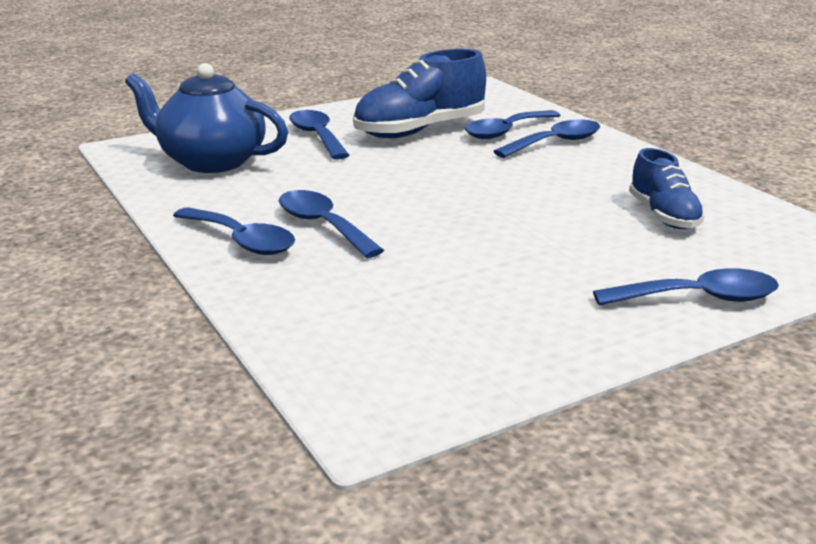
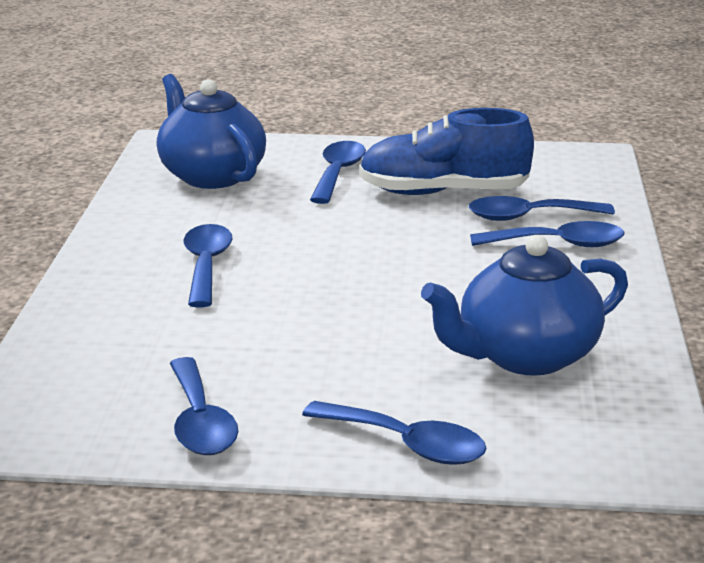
camera: 35 degrees right, 0 degrees up
blue spoon [173,207,295,255] -> blue spoon moved to [170,357,239,455]
blue shoe [629,148,705,229] -> blue teapot [421,235,628,376]

